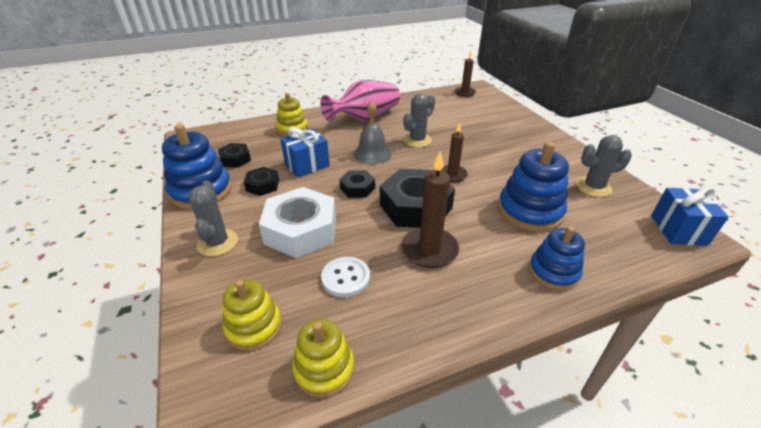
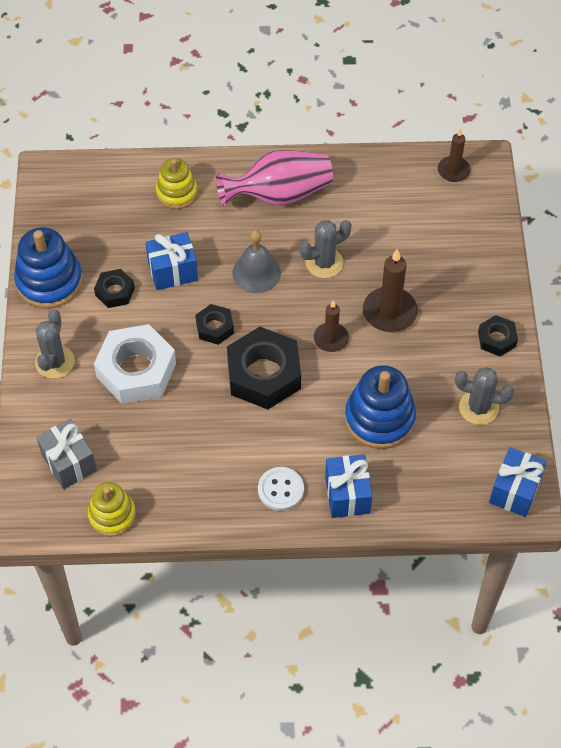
camera: 20 degrees right, 20 degrees up
black nut [218,143,251,168] -> black nut moved to [478,315,518,356]
yellow stacking toy [223,279,282,351] -> grey gift [36,419,97,489]
white button [321,257,370,297] -> white button moved to [258,467,304,511]
brown candle [401,151,459,268] -> brown candle moved to [363,249,418,332]
blue stacking toy [529,226,585,291] -> blue gift [325,454,372,518]

